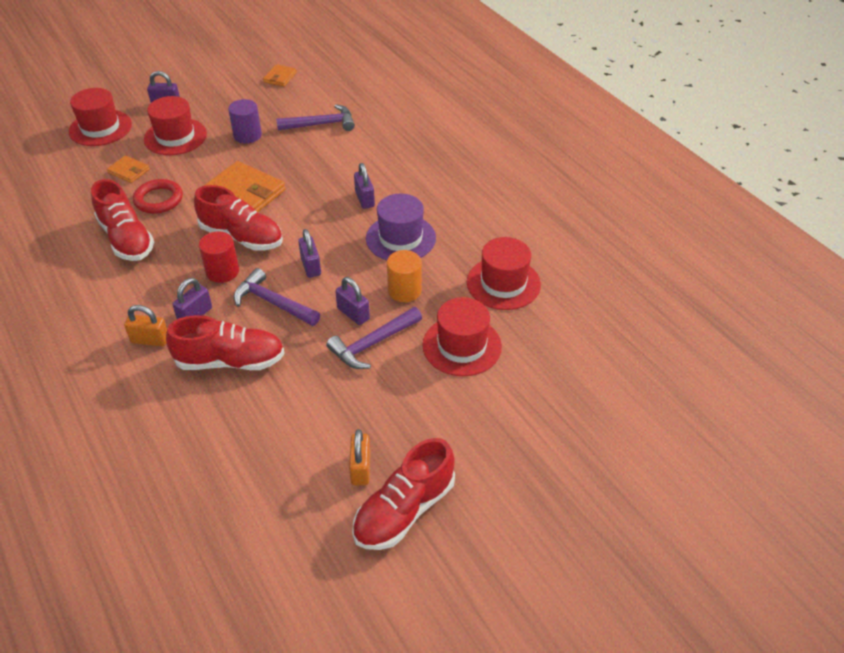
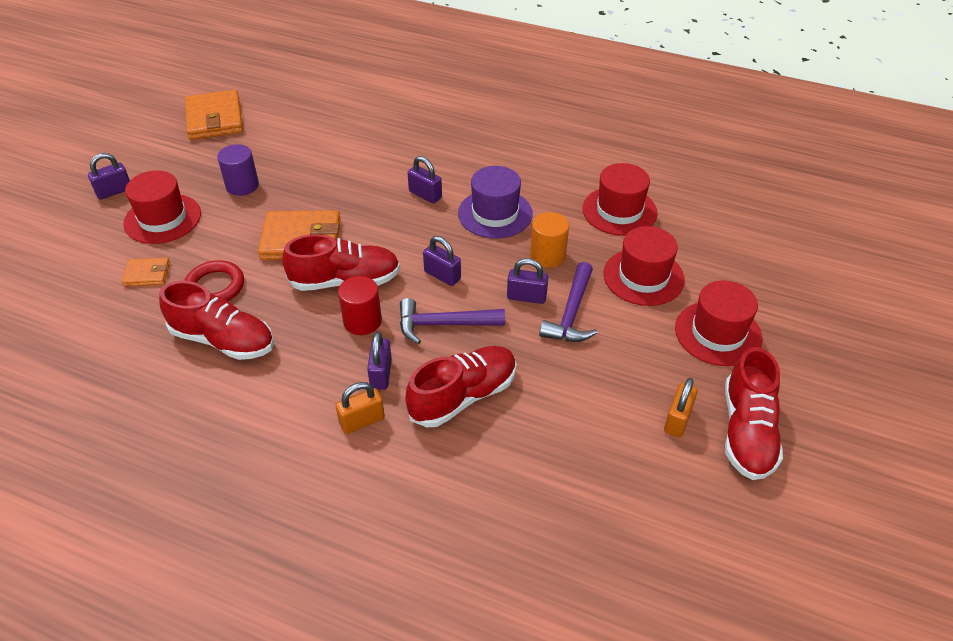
camera: 35 degrees left, 0 degrees up
red hat [69,88,132,146] -> red hat moved to [675,281,762,366]
orange wallet [263,64,297,87] -> orange wallet [185,90,243,140], size x1.92
purple hammer [276,104,355,131] -> none
orange padlock [349,429,371,485] -> orange padlock turned 60 degrees clockwise [664,378,698,438]

